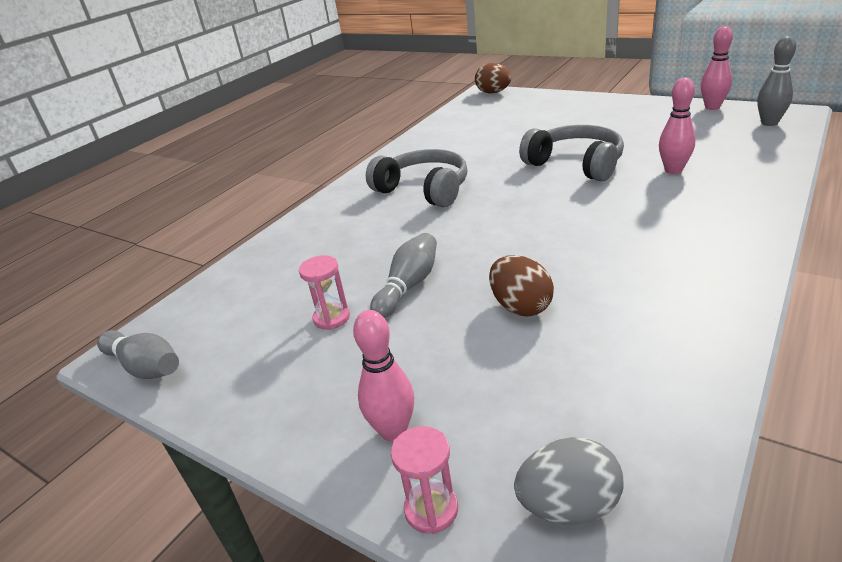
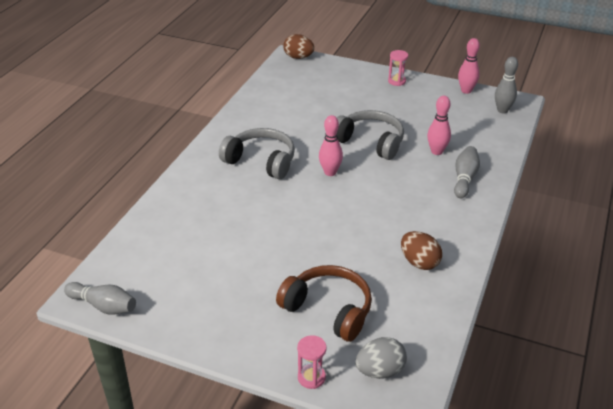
camera: 15 degrees left, 5 degrees up
pink hourglass [299,255,350,330] -> pink hourglass moved to [388,50,408,86]
pink bowling pin [353,310,414,441] -> pink bowling pin moved to [319,115,343,176]
grey bowling pin [370,233,437,318] -> grey bowling pin moved to [454,146,480,198]
brown egg [489,255,554,317] -> brown egg moved to [401,231,442,270]
none -> brown headphones [276,265,372,342]

